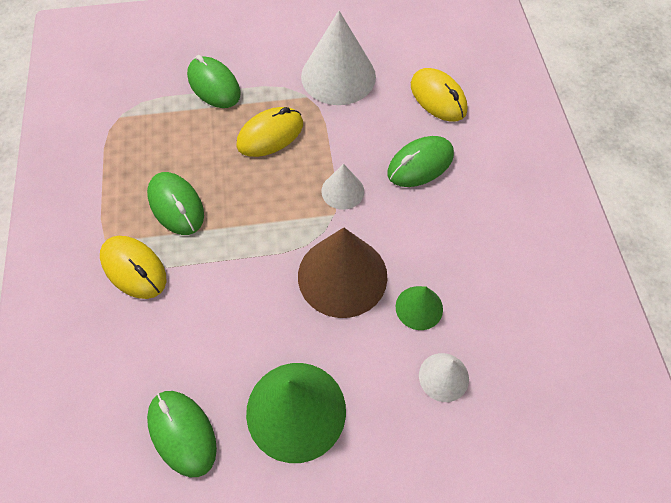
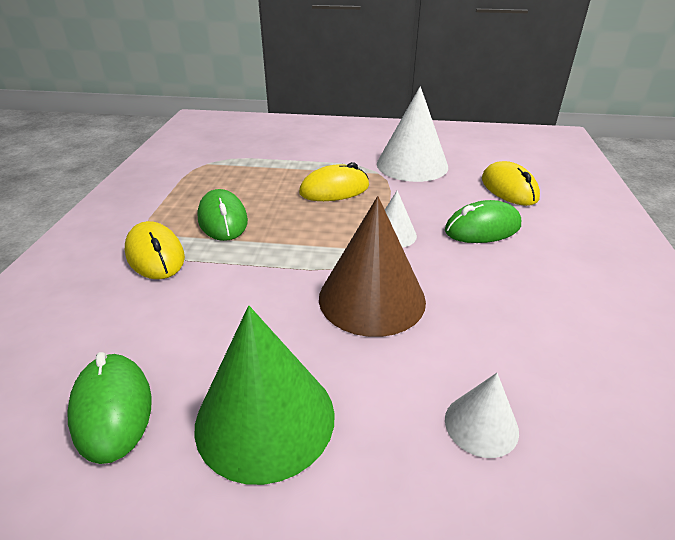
camera: 15 degrees right, 25 degrees down
green mouse [187,55,241,108] -> none
green cone [396,286,443,330] -> none

